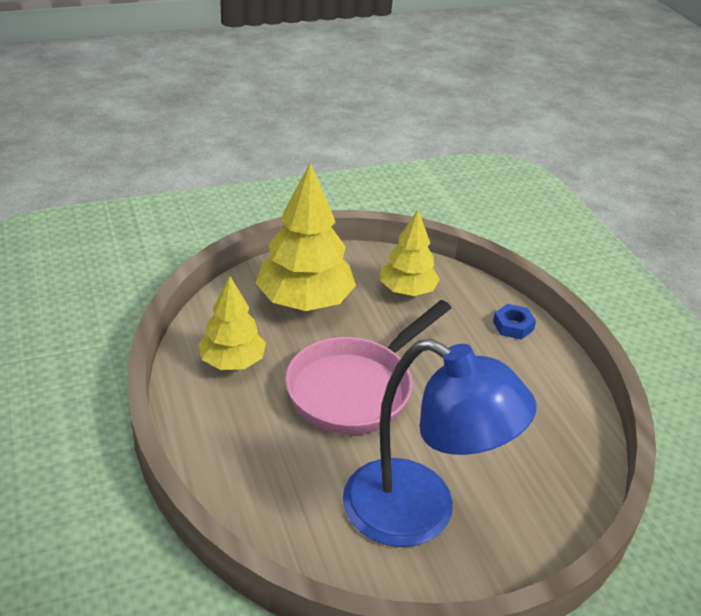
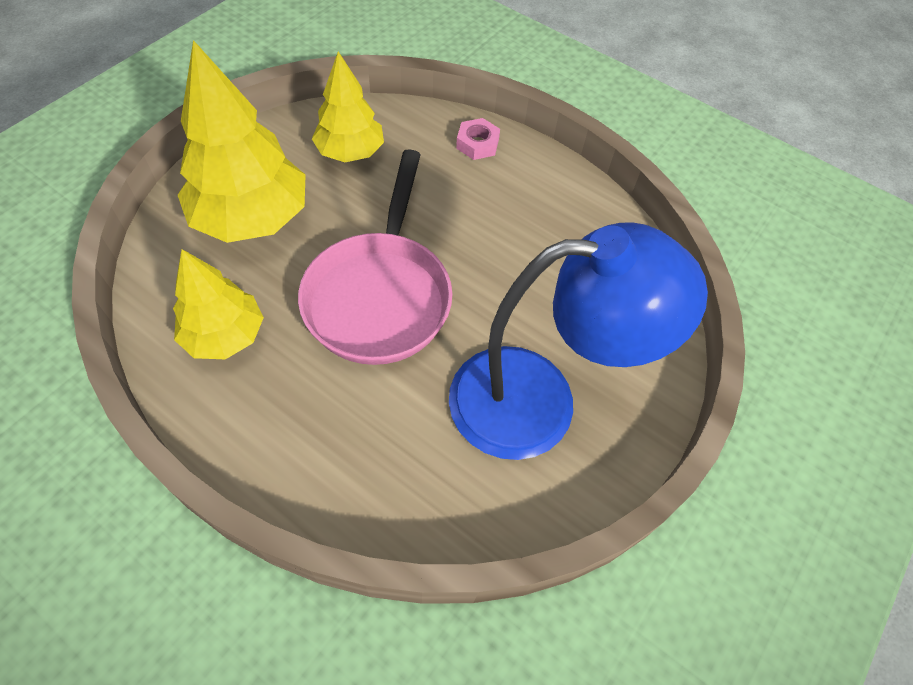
camera: 35 degrees left, 20 degrees up
blue nut [493,304,536,340] -> pink nut [456,118,500,160]

